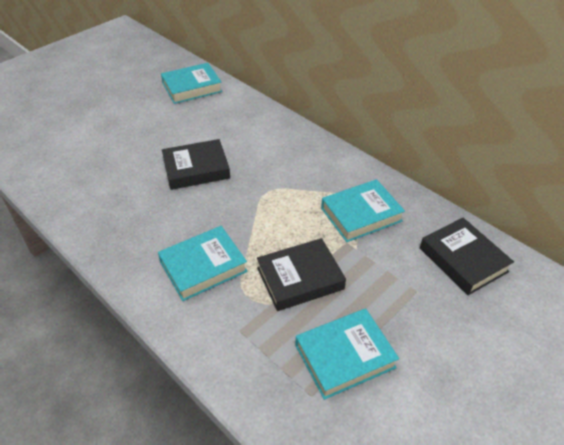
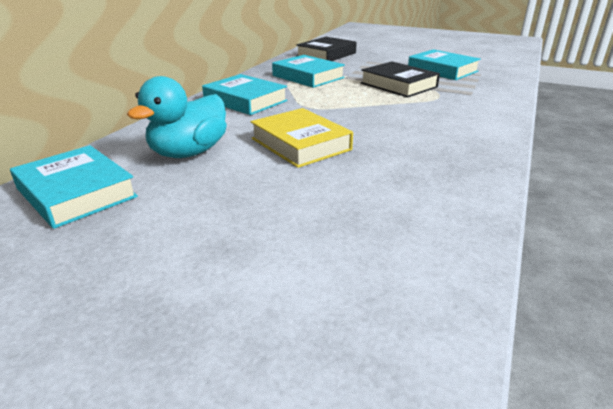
camera: 110 degrees left, 15 degrees down
turquoise book [158,226,248,301] -> turquoise book moved to [202,74,288,115]
black book [162,139,230,190] -> yellow book [250,108,353,168]
none -> turquoise duck [127,76,227,158]

